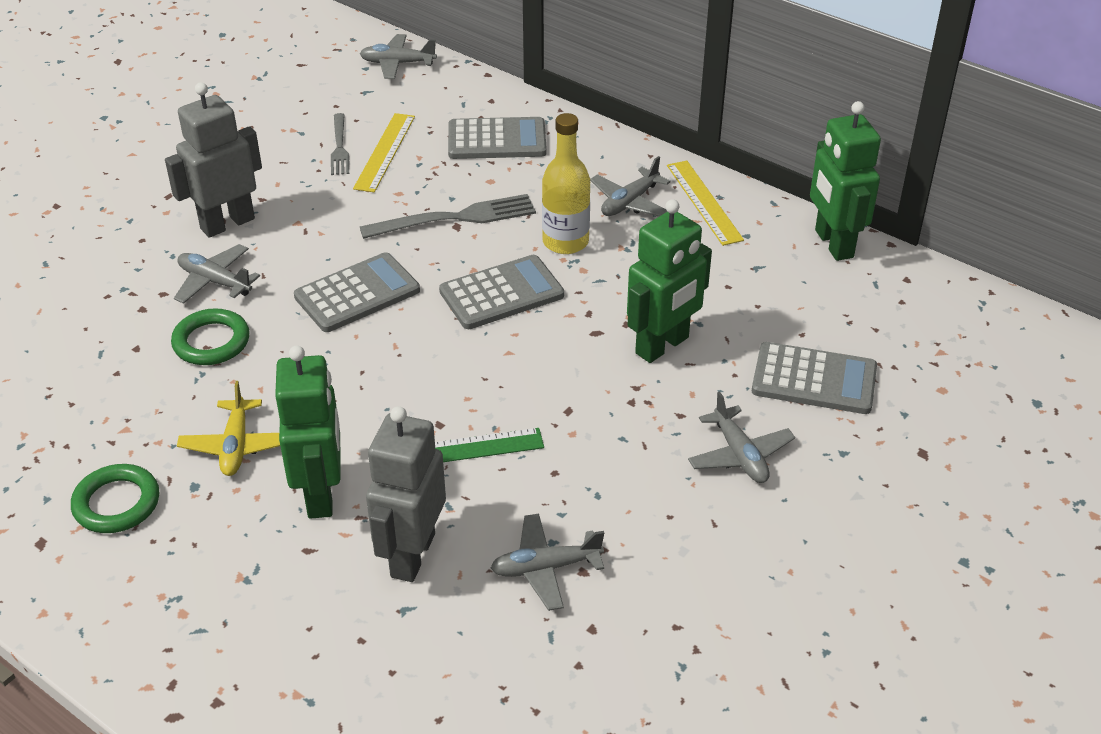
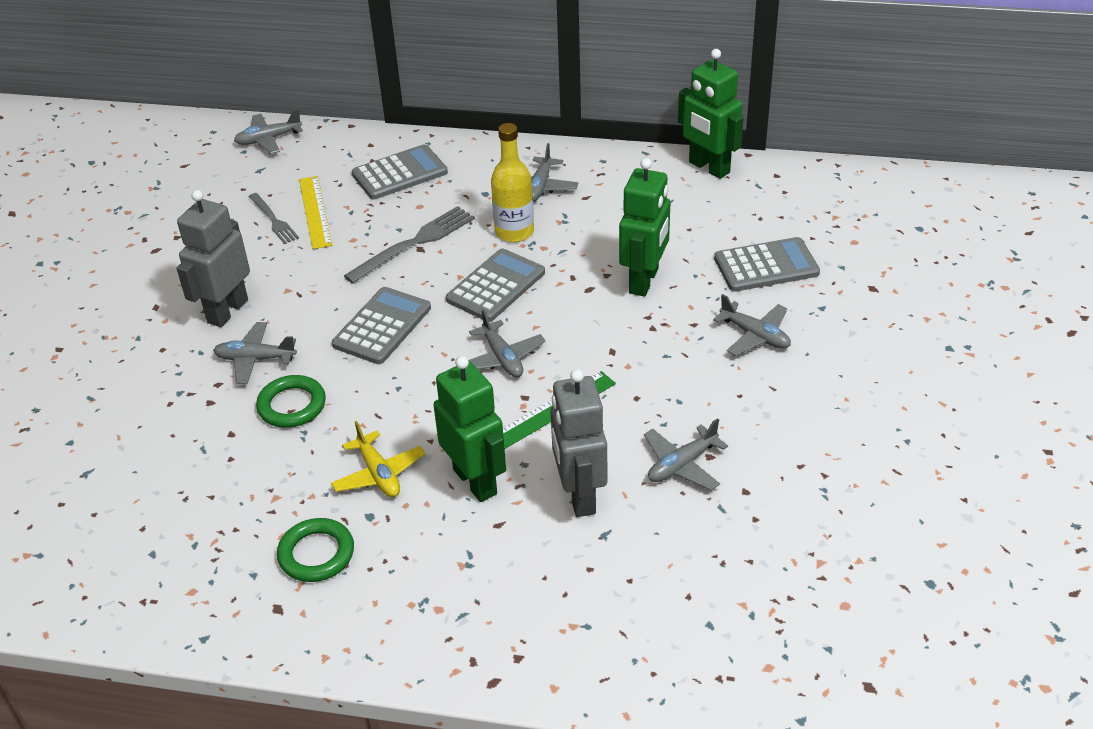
camera: 25 degrees left, 0 degrees up
yellow ruler [667,161,744,246] -> none
none -> grey plane [468,309,546,377]

